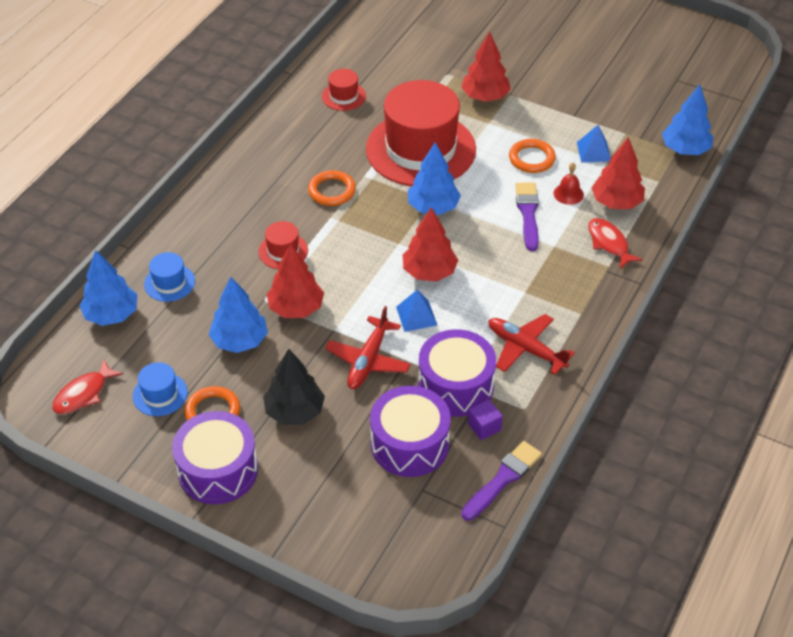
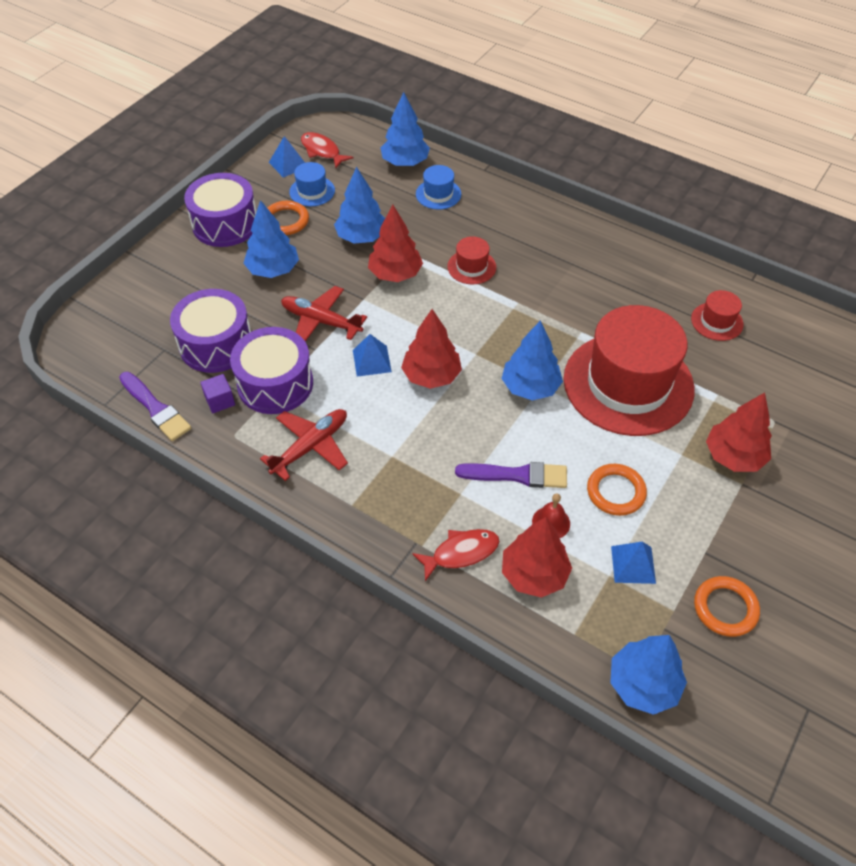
camera: 95 degrees right, 5 degrees up
black tree [263,349,325,425] -> blue tree [243,200,299,278]
orange ring [308,170,356,206] -> orange ring moved to [694,576,760,637]
none -> blue pyramid [269,136,305,178]

